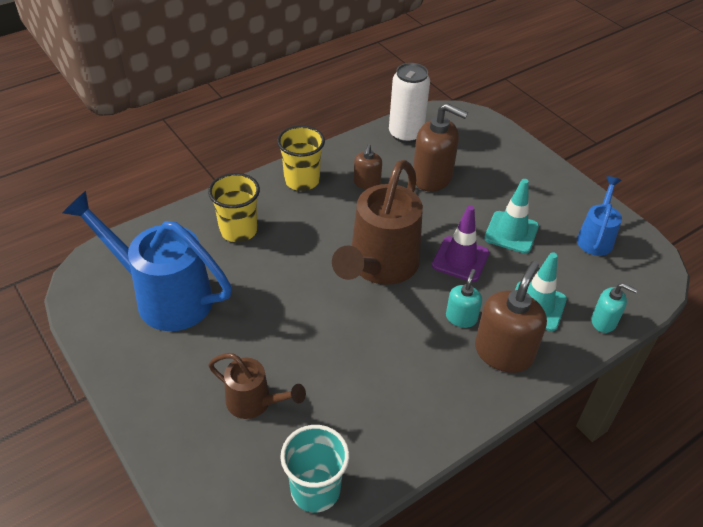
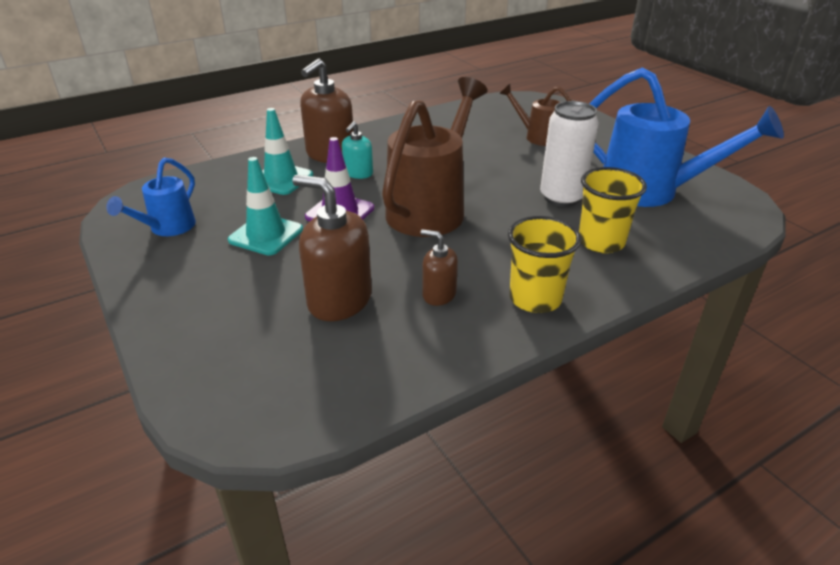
camera: 175 degrees left, 10 degrees down
turquoise cup [280,425,349,513] -> none
brown soap dispenser [354,144,382,189] -> brown soap dispenser turned 75 degrees counterclockwise [421,229,458,306]
white can [389,63,430,143] -> white can moved to [540,101,599,207]
turquoise soap dispenser [591,283,638,333] -> none

